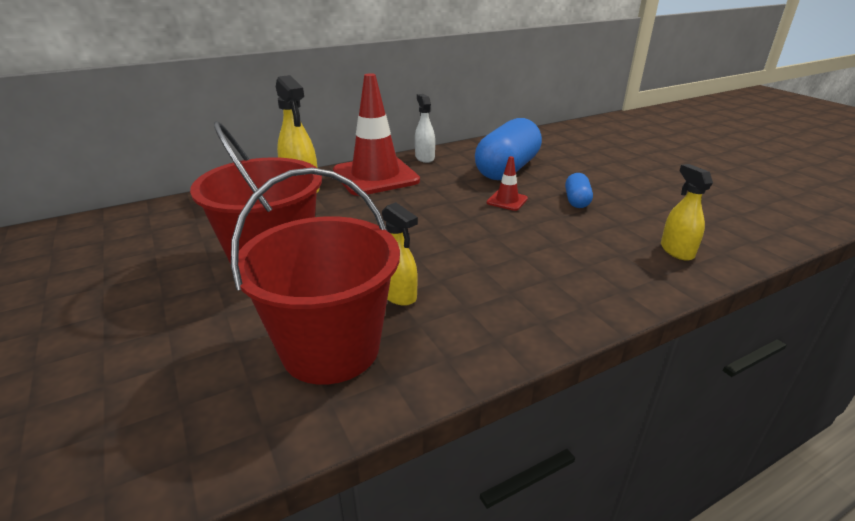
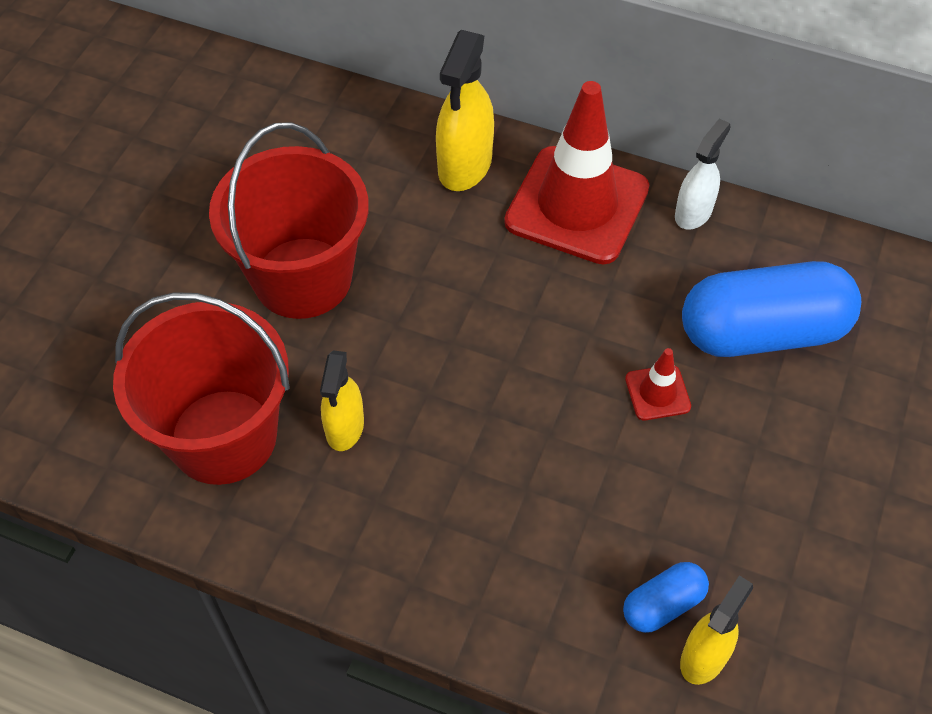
camera: 50 degrees right, 25 degrees up
blue capsule [565,173,593,208] -> blue capsule moved to [623,562,709,633]

